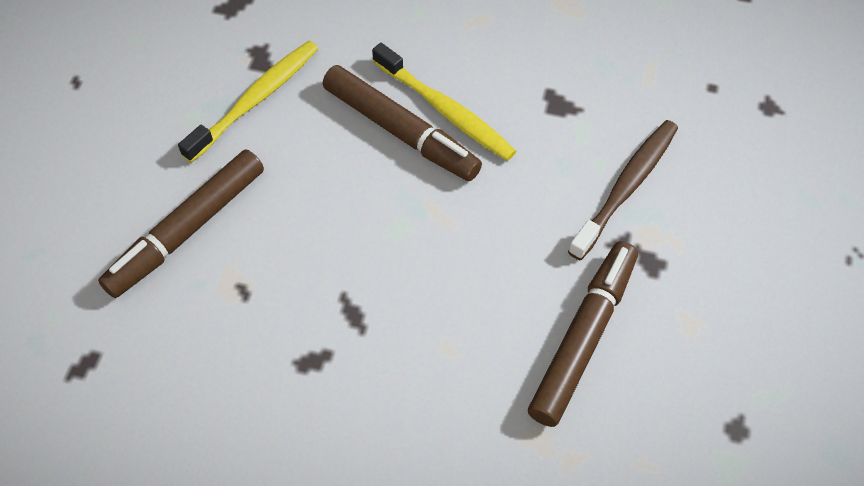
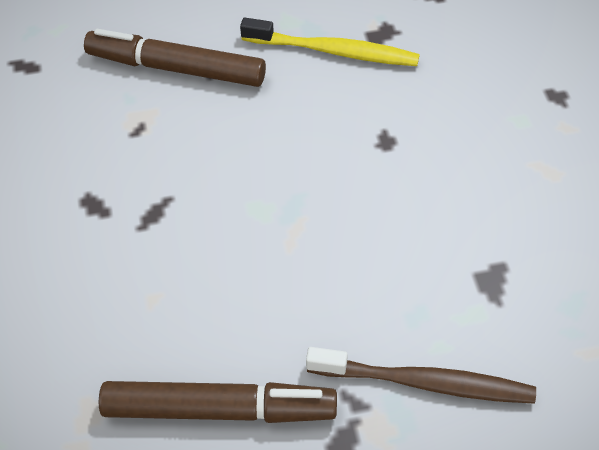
camera: 65 degrees right, 5 degrees down
brown marker [323,65,482,181] -> none
yellow toothbrush [372,43,516,161] -> none

